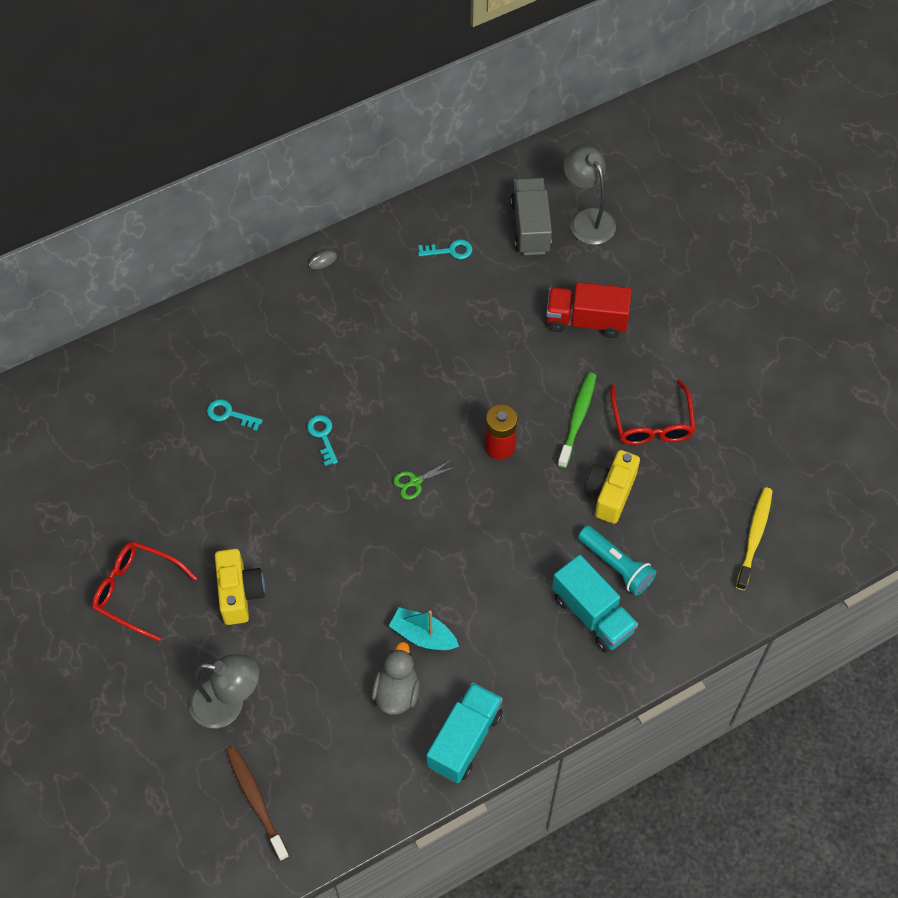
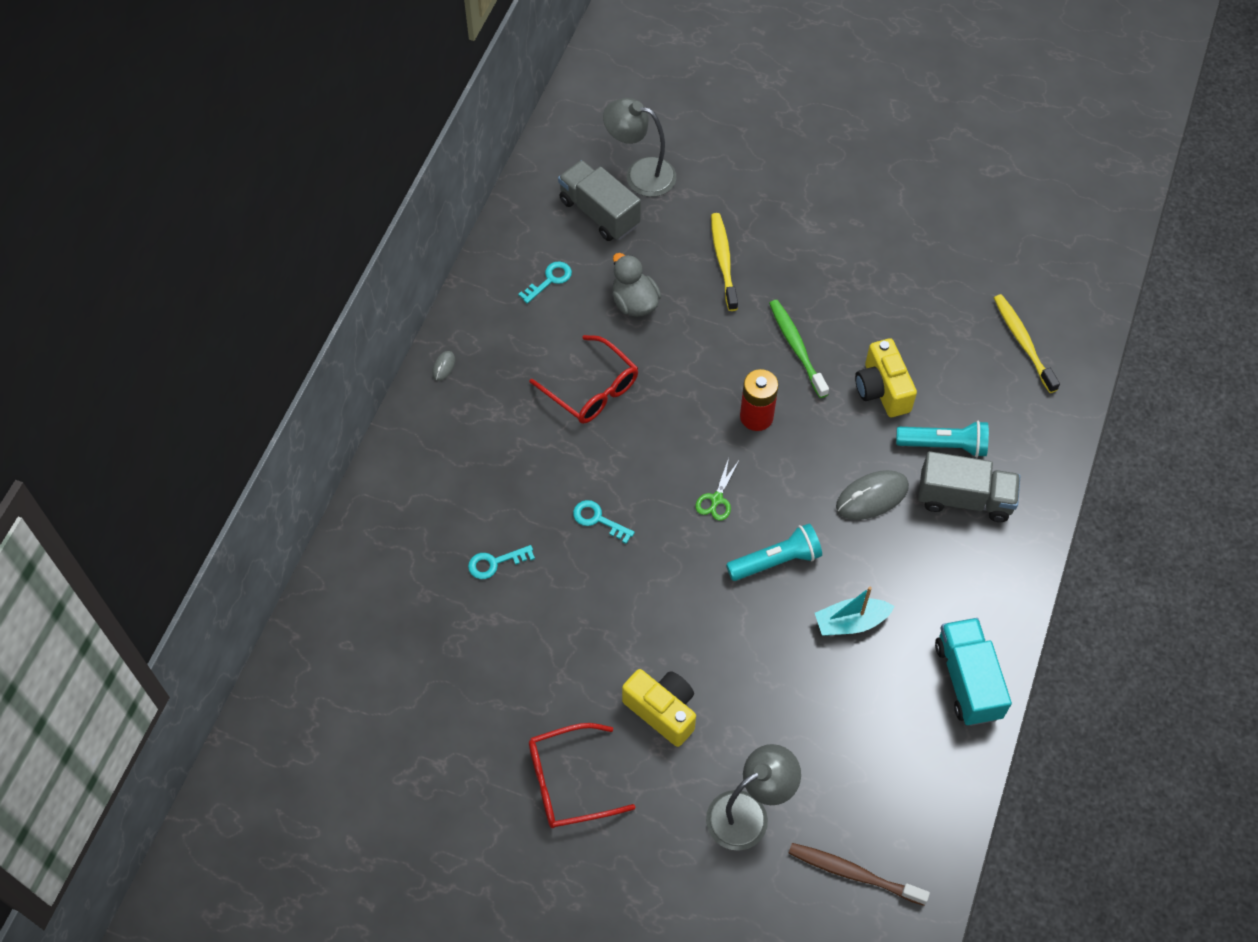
camera: 40 degrees left, 0 degrees up
grey duck [372,642,420,715] -> grey duck moved to [612,253,661,317]
red truck [546,282,631,338] -> yellow toothbrush [711,213,738,311]
turquoise truck [552,555,638,653] -> grey truck [918,451,1020,522]
red glasses [610,380,696,445] -> red glasses moved to [530,335,638,424]
none -> turquoise flashlight [726,523,822,581]
none -> grey mouse [836,470,909,520]

